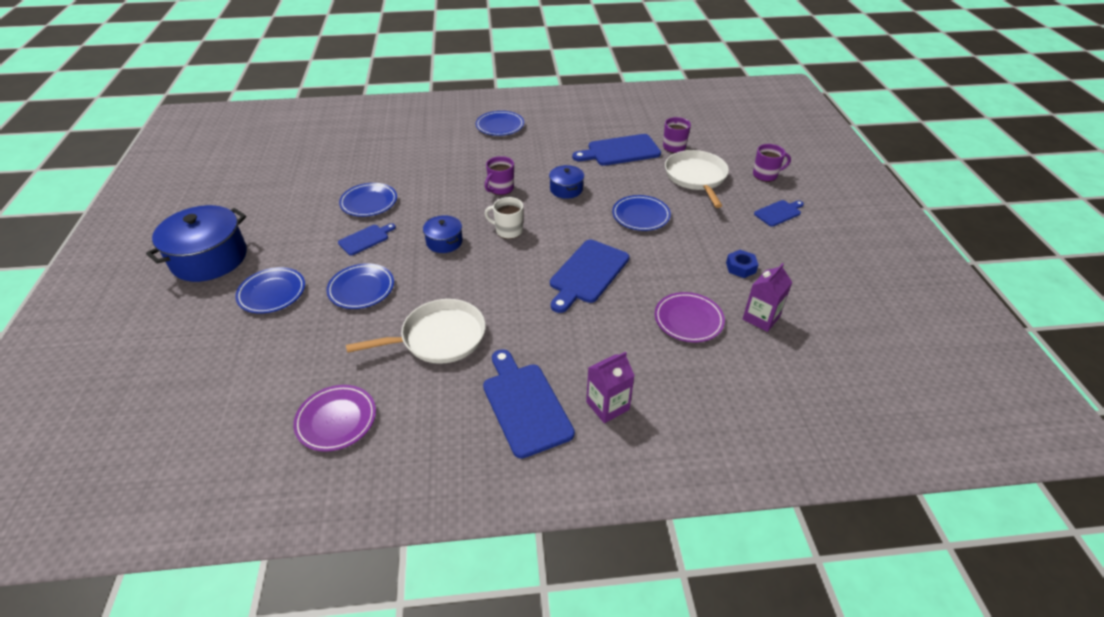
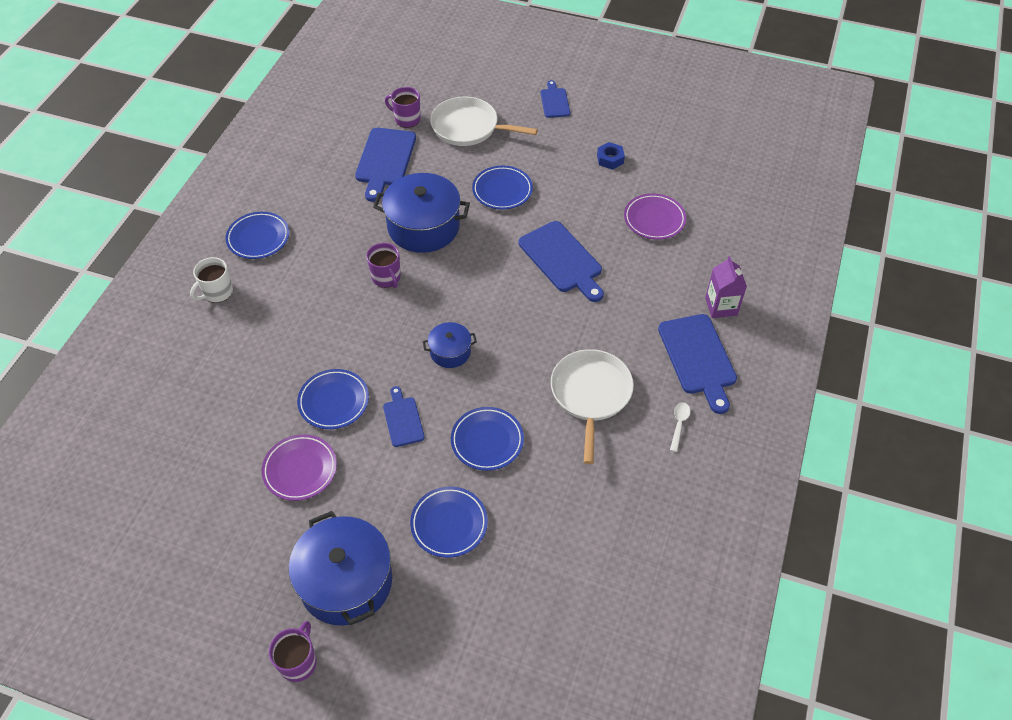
camera: 65 degrees left, 10 degrees up
purple plate [293,385,376,452] -> purple plate moved to [262,434,337,501]
blue cutting board [483,349,575,459] -> blue cutting board turned 105 degrees counterclockwise [658,314,737,414]
white mug [485,197,523,239] -> white mug moved to [190,257,233,303]
blue pot [549,165,584,199] -> blue pot [373,173,470,253], size x1.94
purple carton [743,263,792,332] -> none
purple mug [753,144,791,182] -> purple mug moved to [269,621,317,682]
none -> white spoon [670,402,690,452]

